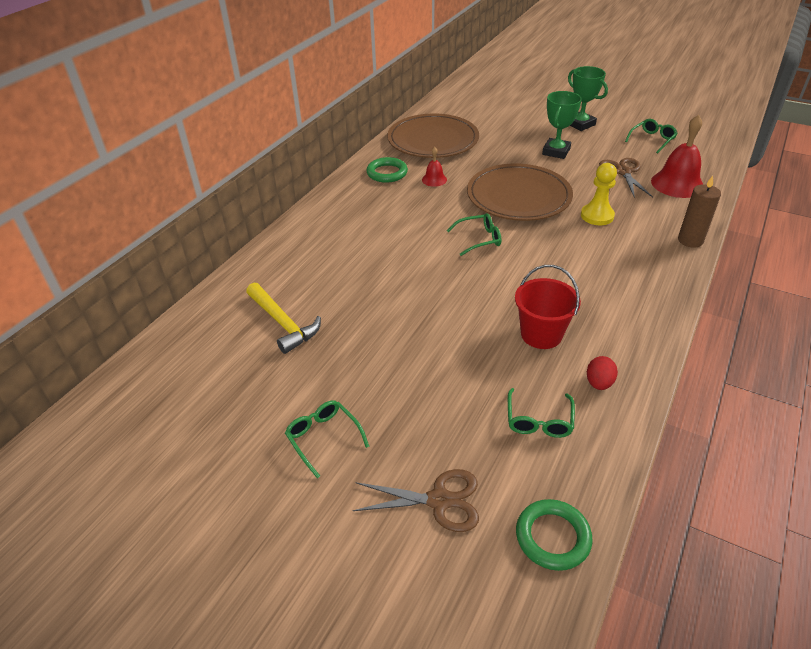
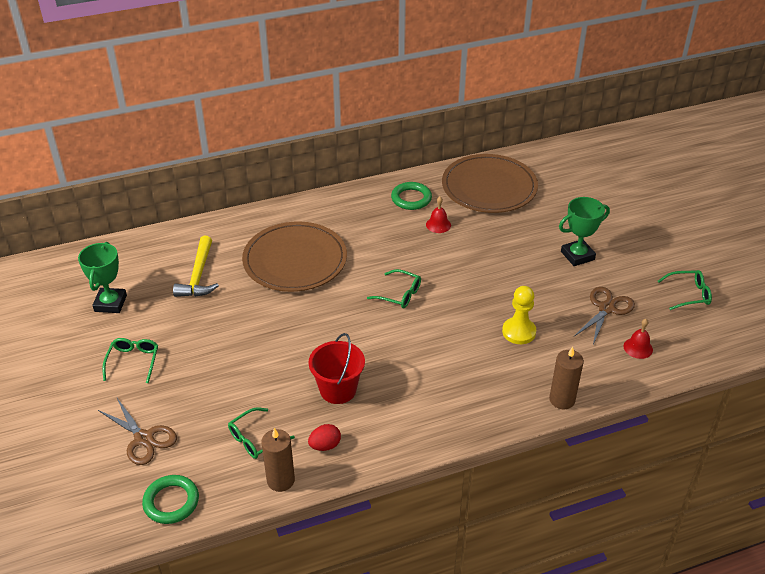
camera: 40 degrees right, 0 degrees up
brown plate [467,164,573,221] -> brown plate moved to [242,222,347,292]
green trophy [568,66,608,131] -> green trophy moved to [78,242,127,313]
red bell [651,115,703,198] -> red bell [624,319,653,359], size x0.51
none -> brown candle [261,428,295,492]

